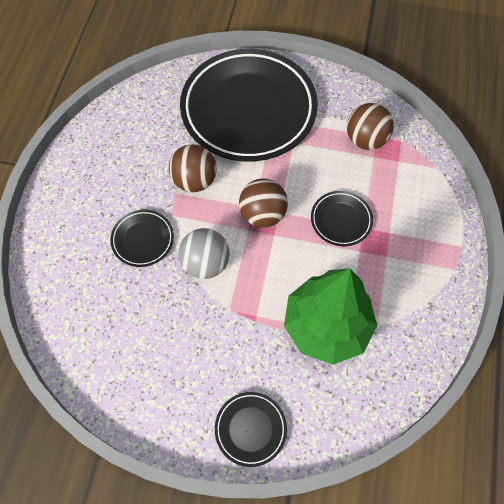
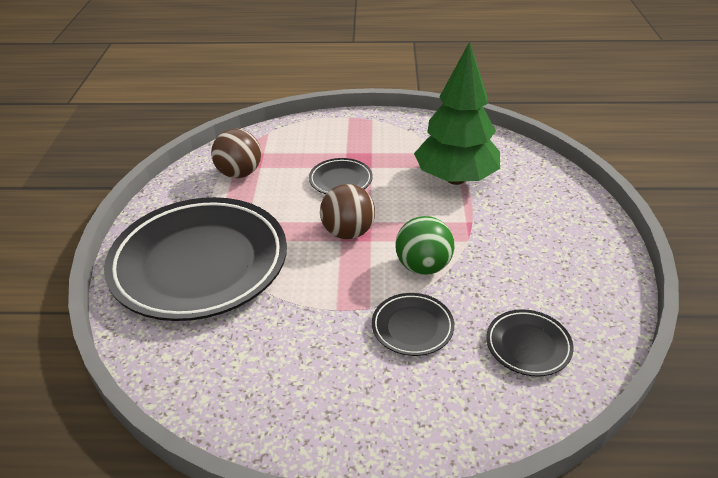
camera: 100 degrees left, 25 degrees down
brown ball [169,144,217,192] -> none
grey ball [178,228,230,279] -> green ball [395,216,455,275]
black plate [215,392,287,467] -> black plate moved to [486,309,573,376]

